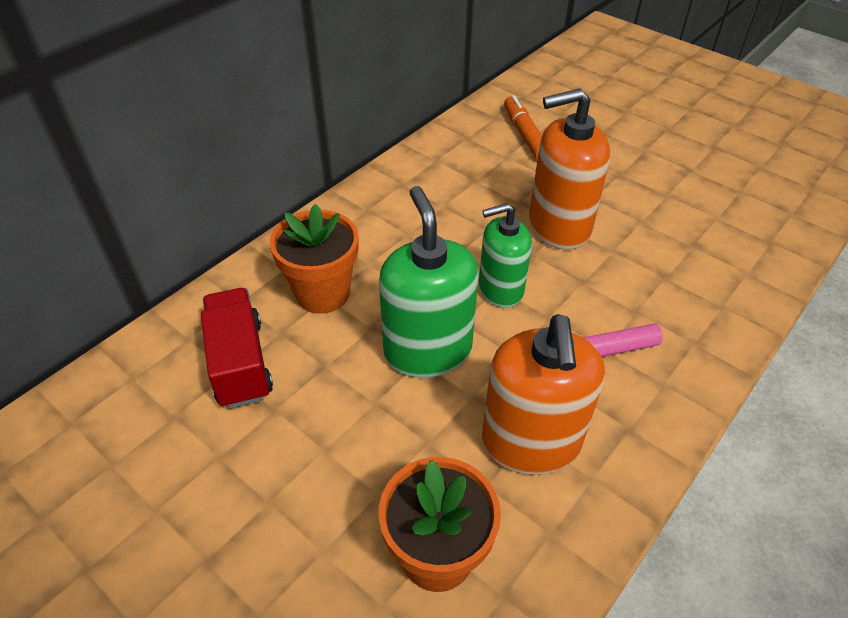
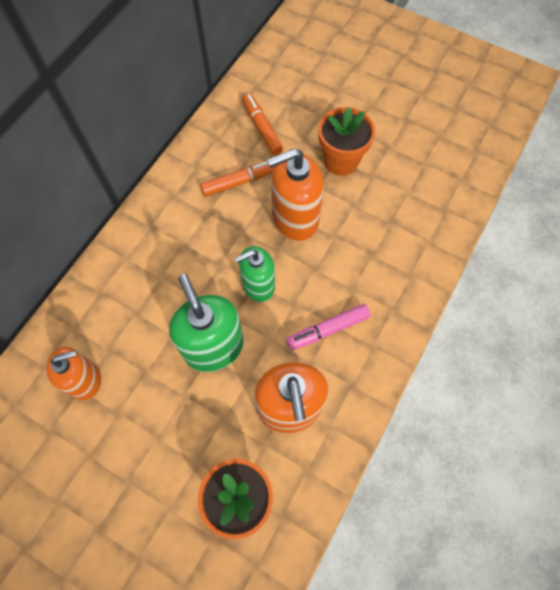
camera: 10 degrees left, 20 degrees up
red truck [201,288,273,408] -> orange soap dispenser [46,347,102,401]
orange flower pot [270,204,359,314] -> orange flower pot moved to [318,107,375,176]
none -> orange marker [200,161,273,197]

